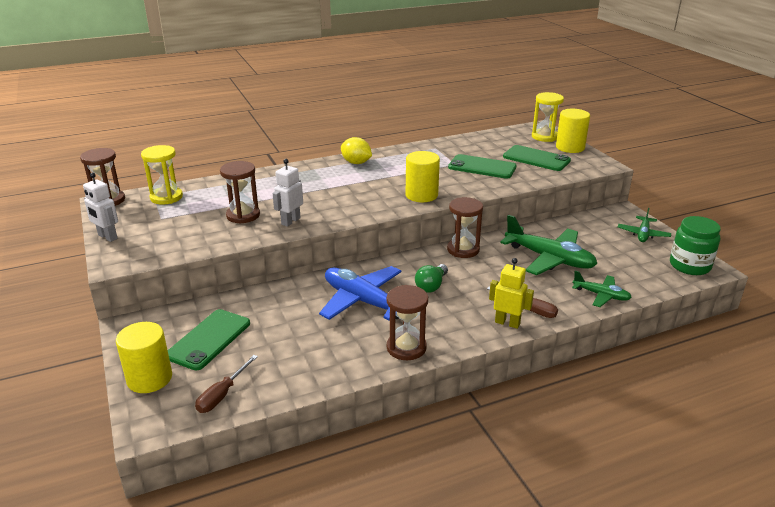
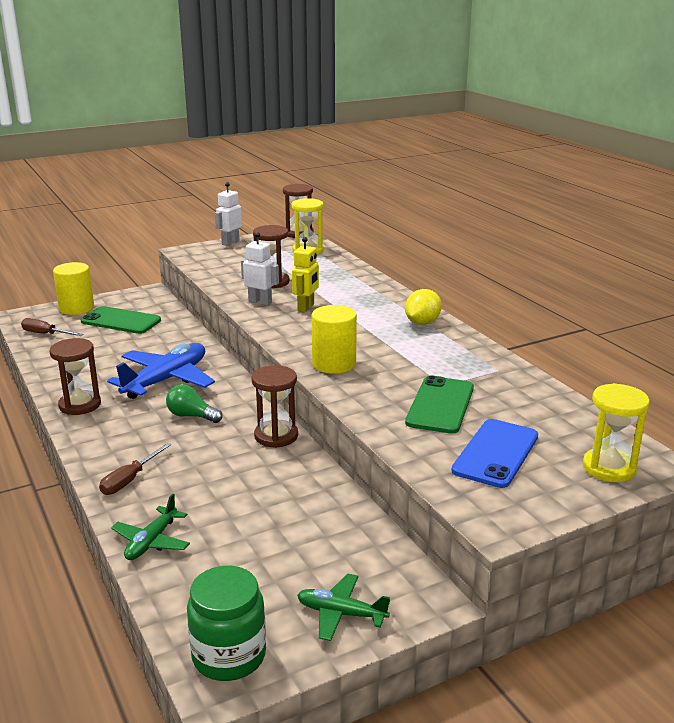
camera: 85 degrees right, 5 degrees down
yellow robot [489,258,534,329] -> yellow robot moved to [292,237,319,312]
green plane [500,215,597,275] -> none
green phone [503,145,571,171] -> blue phone [451,419,538,488]
yellow cylinder [556,109,590,153] -> none

